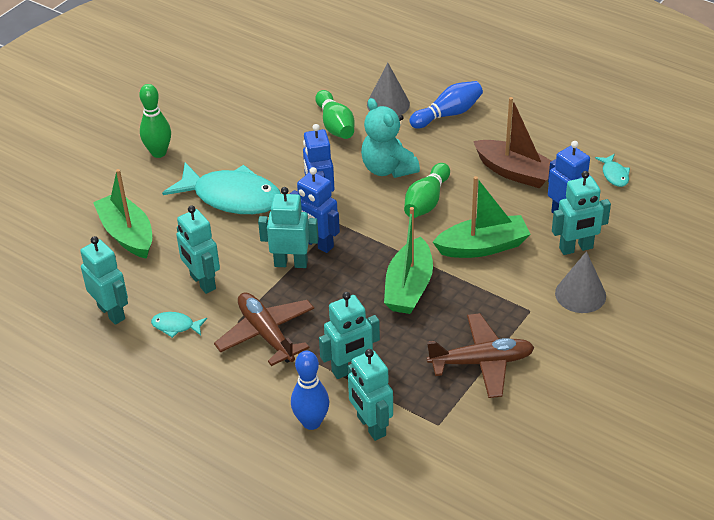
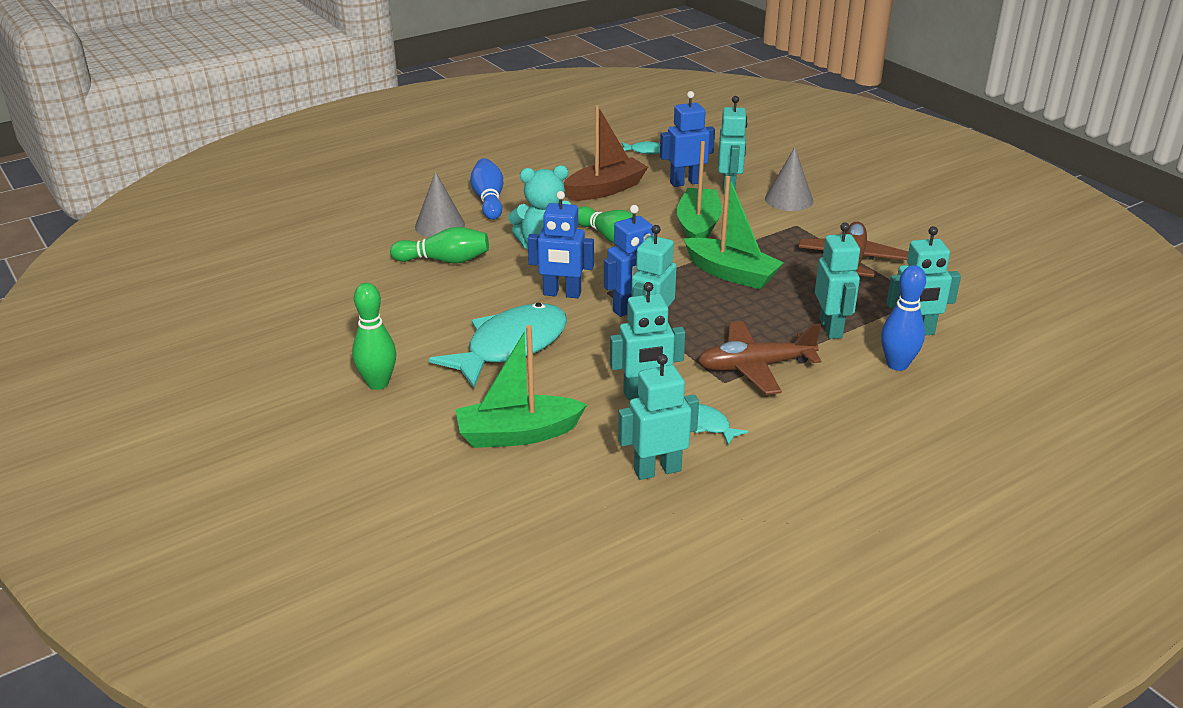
camera: 70 degrees left, 10 degrees down
turquoise fish [151,312,207,338] -> turquoise fish turned 105 degrees clockwise [694,404,748,445]

